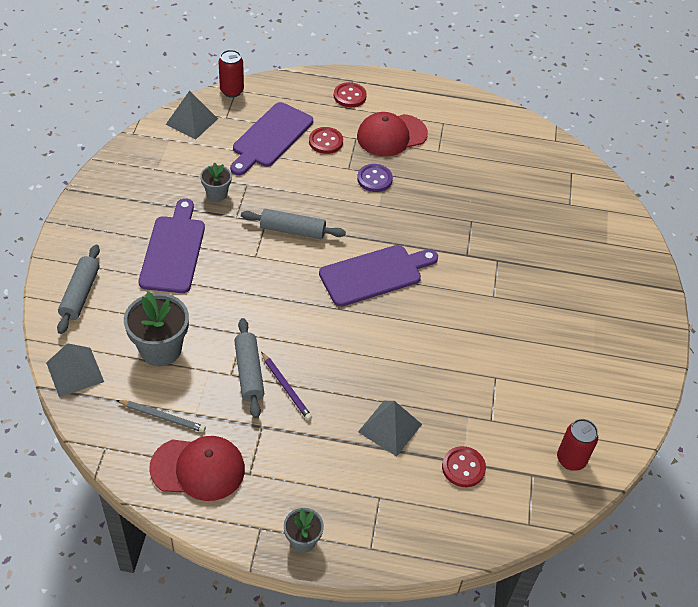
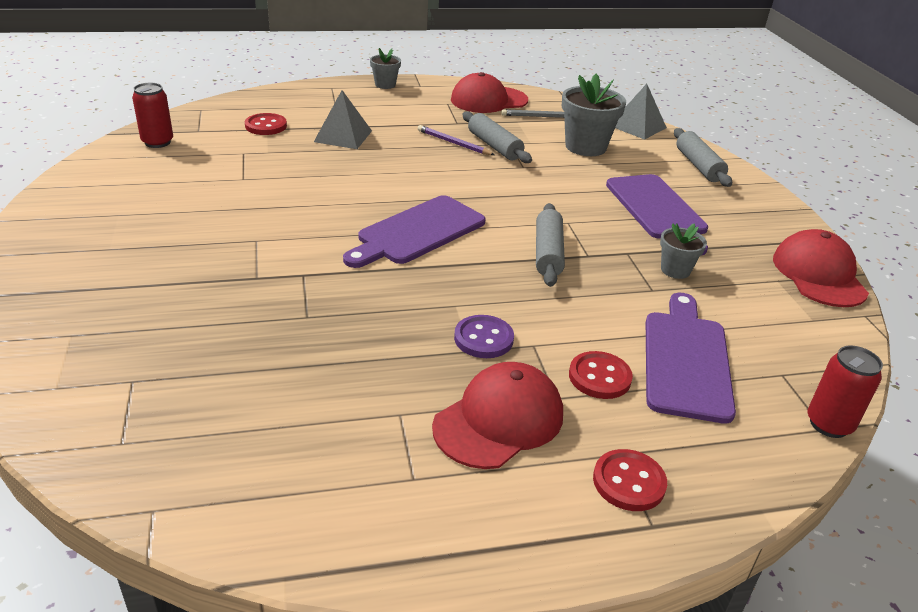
camera: 160 degrees right, 15 degrees down
grey pyramid [166,91,218,140] -> none
grey rolling pin [241,209,346,239] -> grey rolling pin turned 75 degrees counterclockwise [536,203,565,287]
none -> red cap [773,229,869,307]

